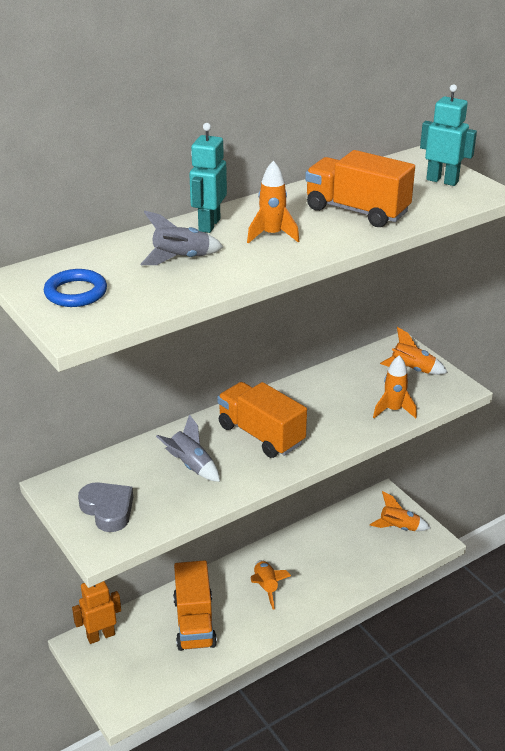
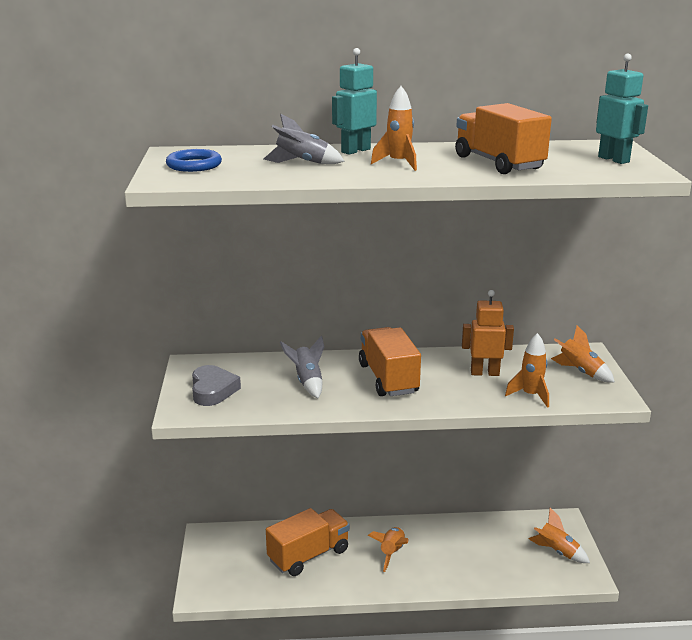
camera: 30 degrees right, 10 degrees down
orange robot [72,581,121,644] -> orange robot moved to [462,290,514,376]
orange truck [173,560,217,651] -> orange truck turned 150 degrees counterclockwise [266,508,350,576]

